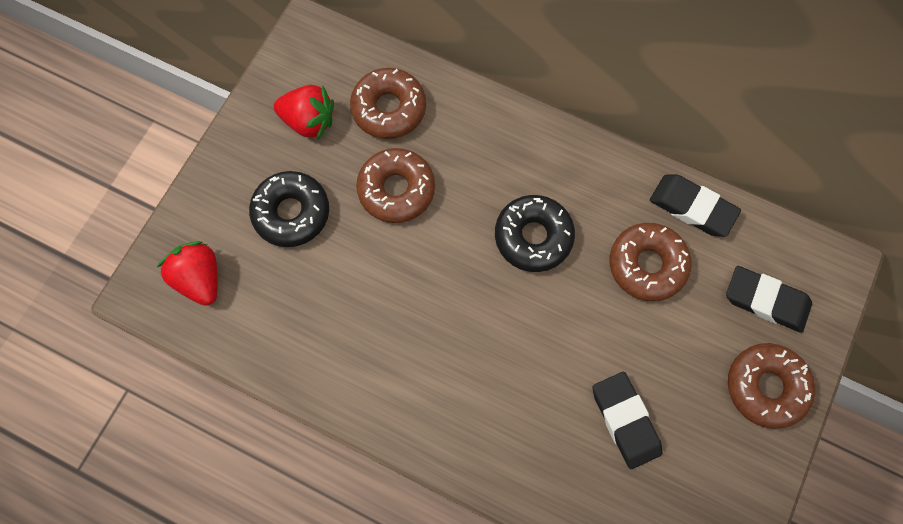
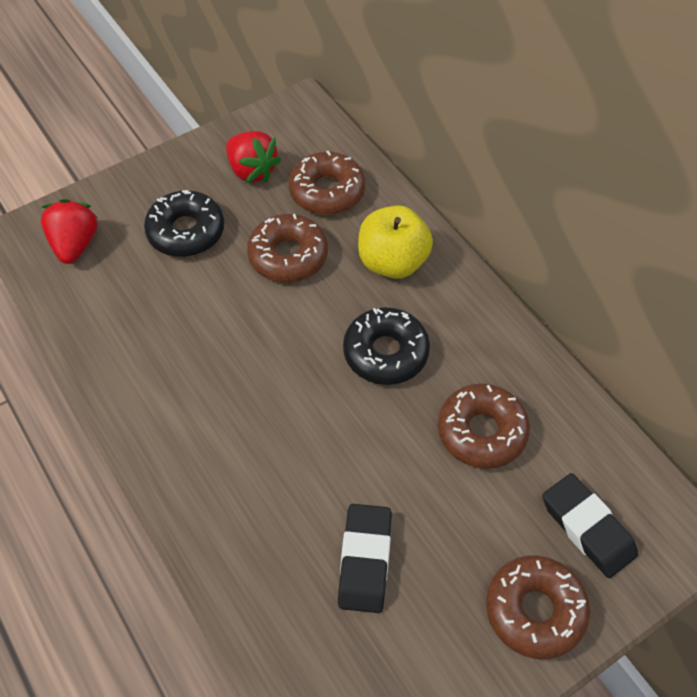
camera: 30 degrees right, 15 degrees down
black eraser [650,174,741,237] -> none
none -> yellow apple [358,205,433,279]

